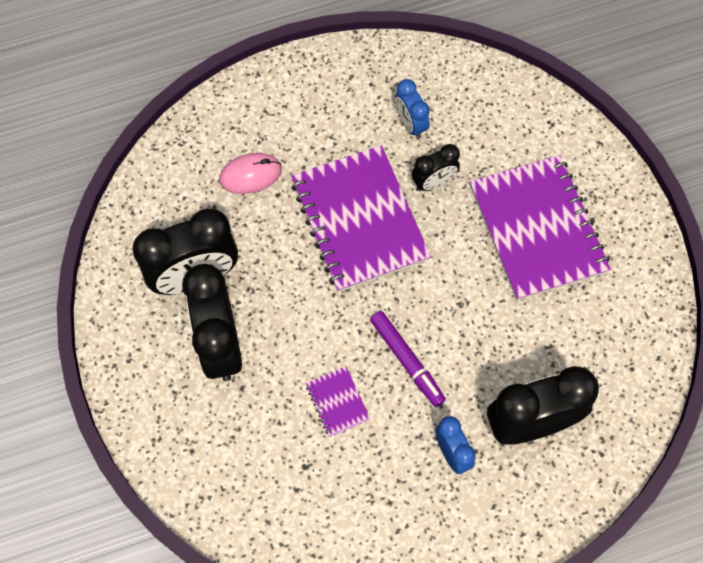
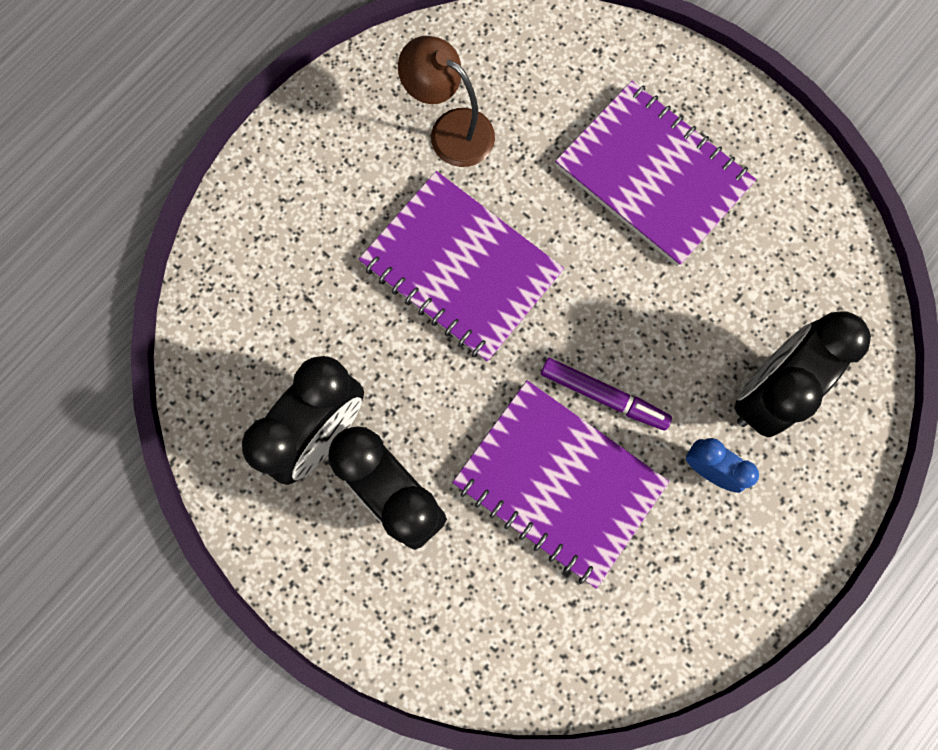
camera: 30 degrees left, 10 degrees up
pink mouse [219,153,282,194] -> none
purple notebook [306,366,370,437] -> purple notebook [452,380,669,589], size x2.35
blue clock [395,79,430,139] -> brown lamp [398,36,495,167]
black clock [412,144,460,191] -> none

